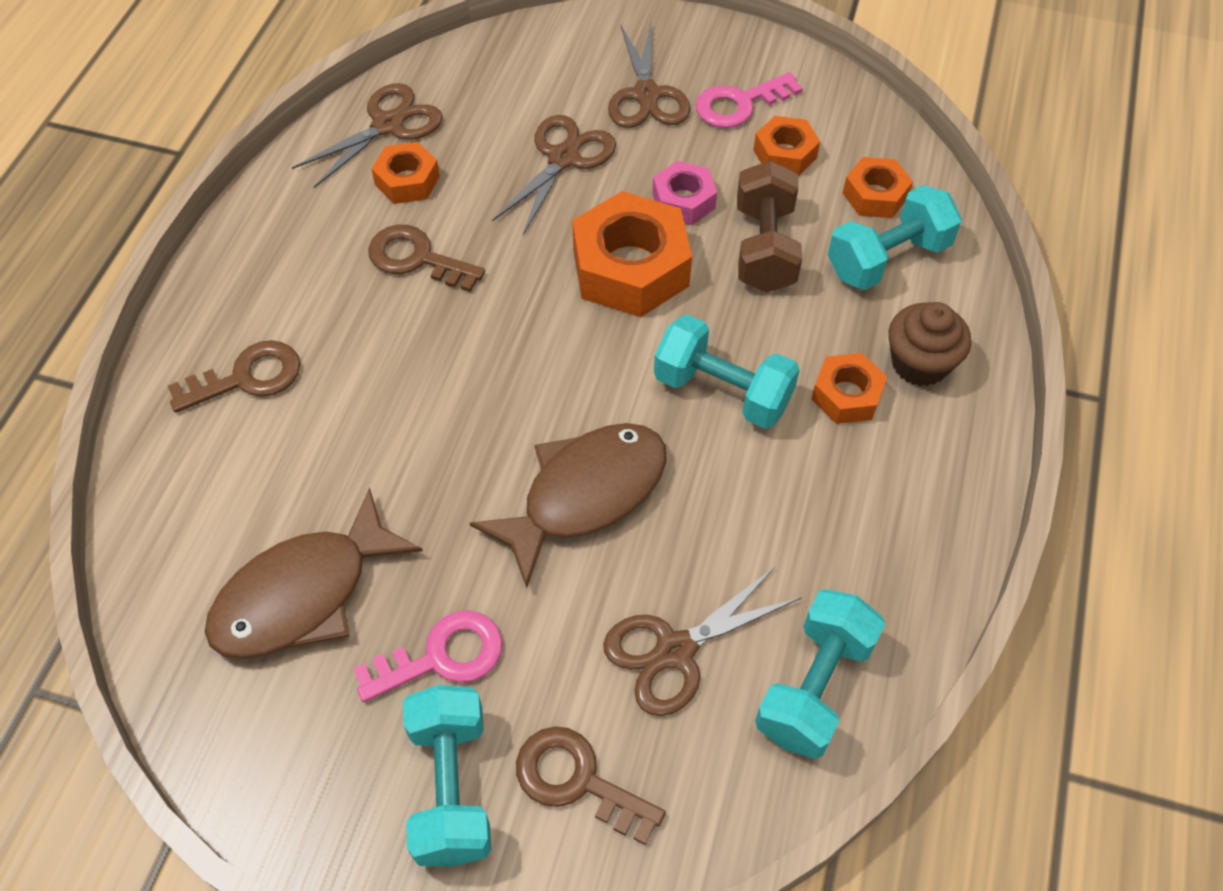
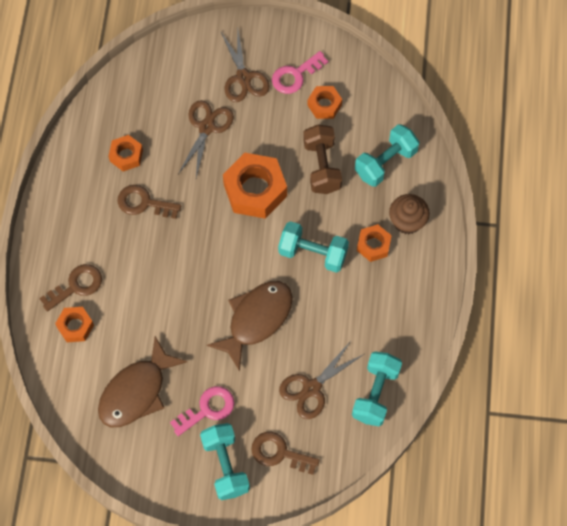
camera: 10 degrees left, 10 degrees up
brown scissors [292,83,443,188] -> none
pink nut [652,161,717,225] -> none
orange nut [843,157,913,218] -> orange nut moved to [55,307,94,342]

